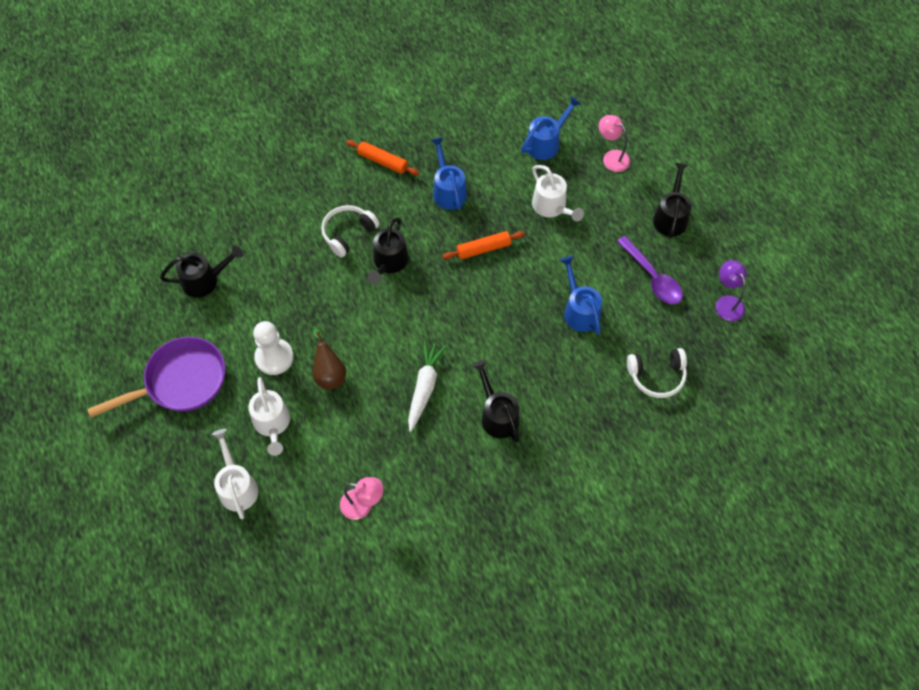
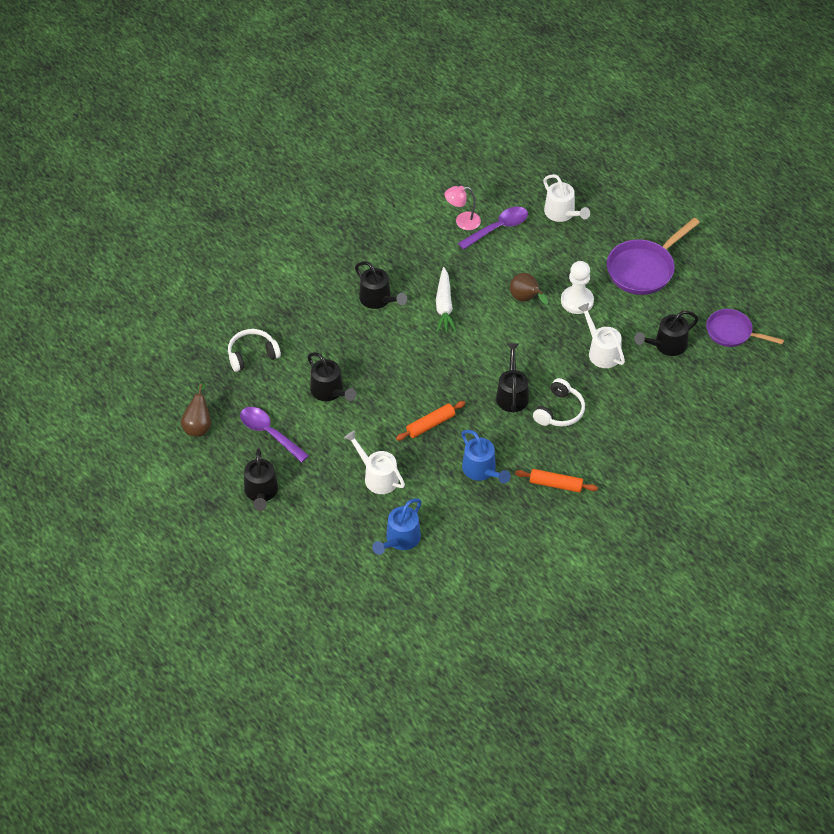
camera: 165 degrees right, 10 degrees down
white watering can [249,377,290,456] -> white watering can moved to [578,303,625,368]
blue watering can [560,256,602,334] -> black watering can [307,352,356,401]
pink lamp [599,115,630,172] -> none
purple lamp [716,260,747,321] -> brown pear [181,383,211,436]
none -> purple spoon [458,207,528,250]
none -> purple pan [706,309,784,347]

